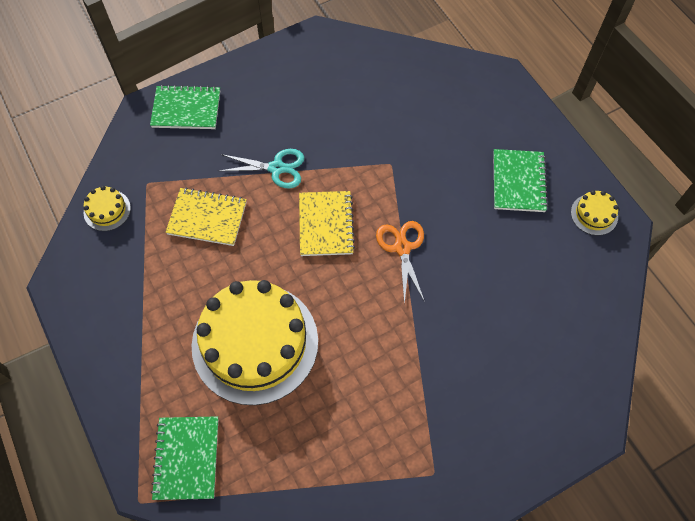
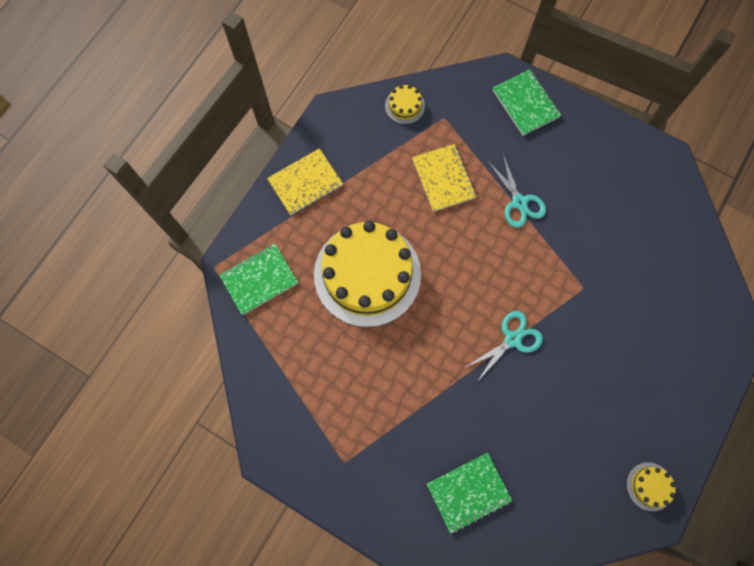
camera: 60 degrees right, 10 degrees up
yellow notebook [299,191,355,256] -> yellow notebook moved to [267,148,343,215]
orange scissors [376,221,425,305] -> turquoise scissors [466,311,543,382]
green notebook [493,149,548,212] -> green notebook moved to [427,453,512,534]

